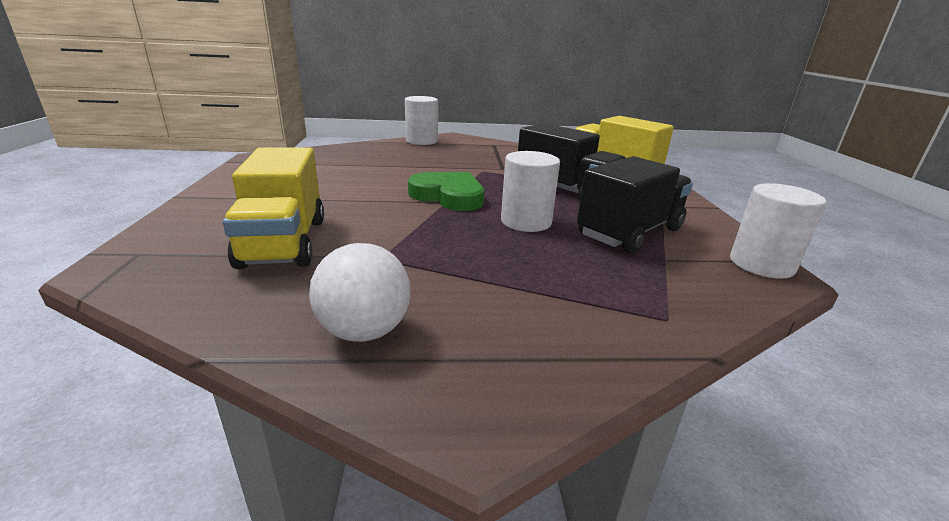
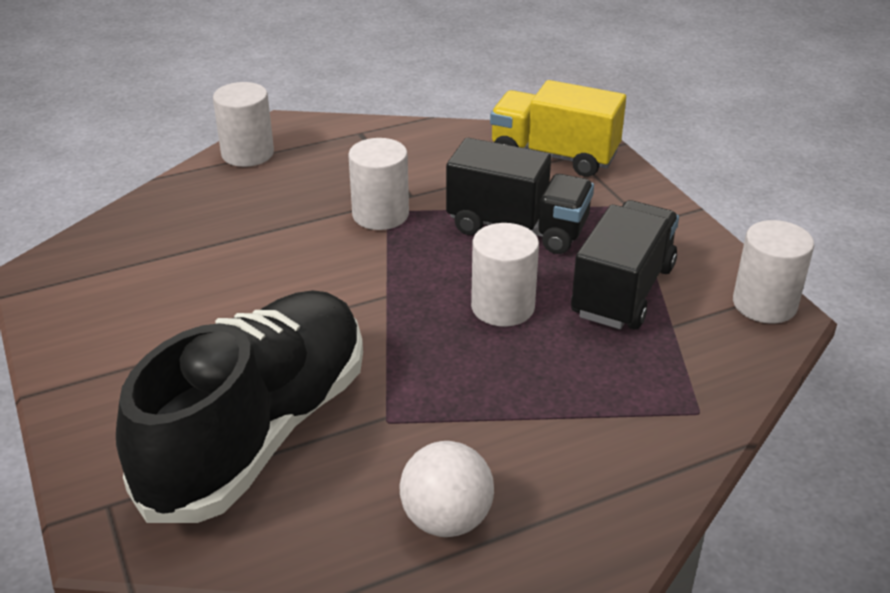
camera: 20 degrees left, 10 degrees up
yellow truck [223,147,324,269] -> black shoe [116,290,363,523]
green heart [408,172,484,211] -> none
none -> white cylinder [348,138,409,230]

